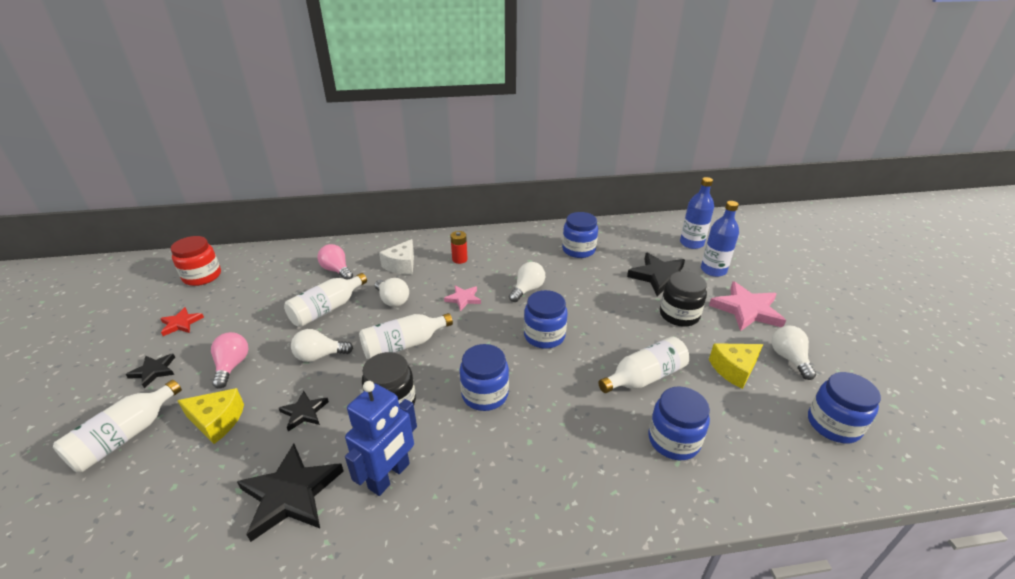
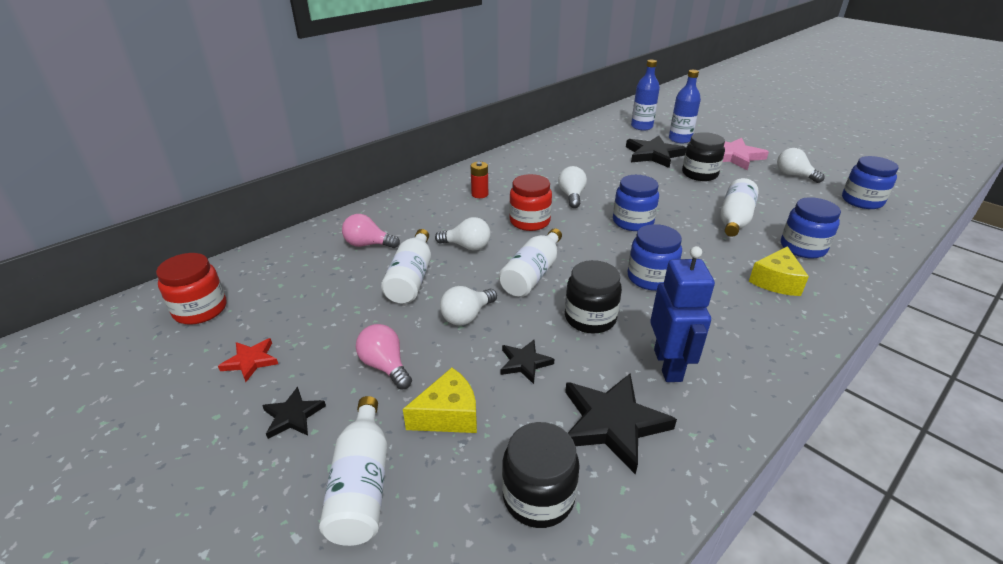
camera: 35 degrees left, 0 degrees up
white cheese [379,239,414,274] -> none
pink star [444,285,481,311] -> red jar [509,174,552,231]
blue jar [562,212,598,258] -> none
yellow cheese [709,343,763,389] -> yellow cheese moved to [749,246,809,296]
none -> black jar [502,422,580,528]

